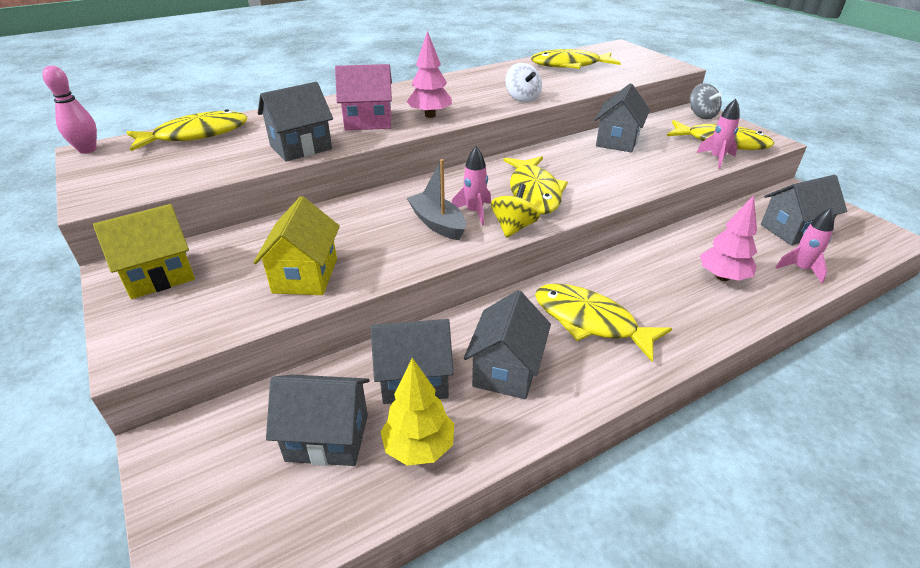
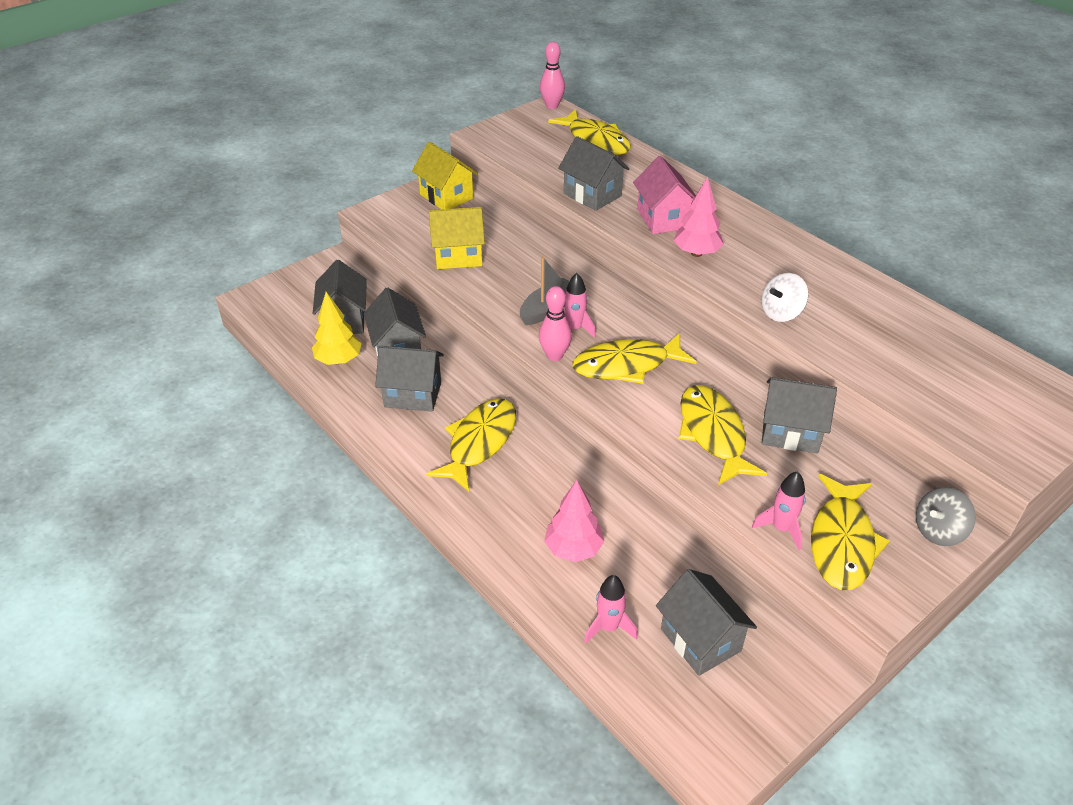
camera: 80 degrees right, 5 degrees up
yellow spinning top [491,184,540,238] -> pink bowling pin [539,286,572,361]
yellow fish [531,49,621,69] -> yellow fish moved to [678,385,767,485]

